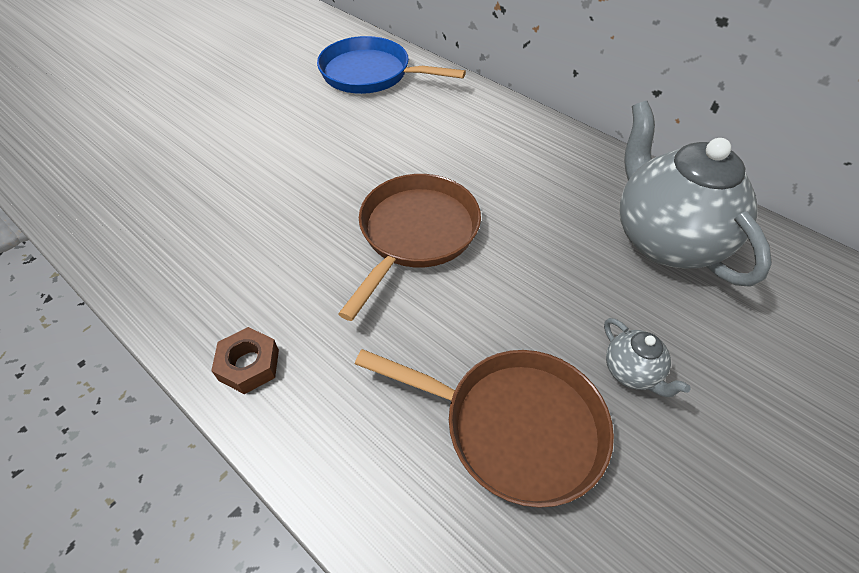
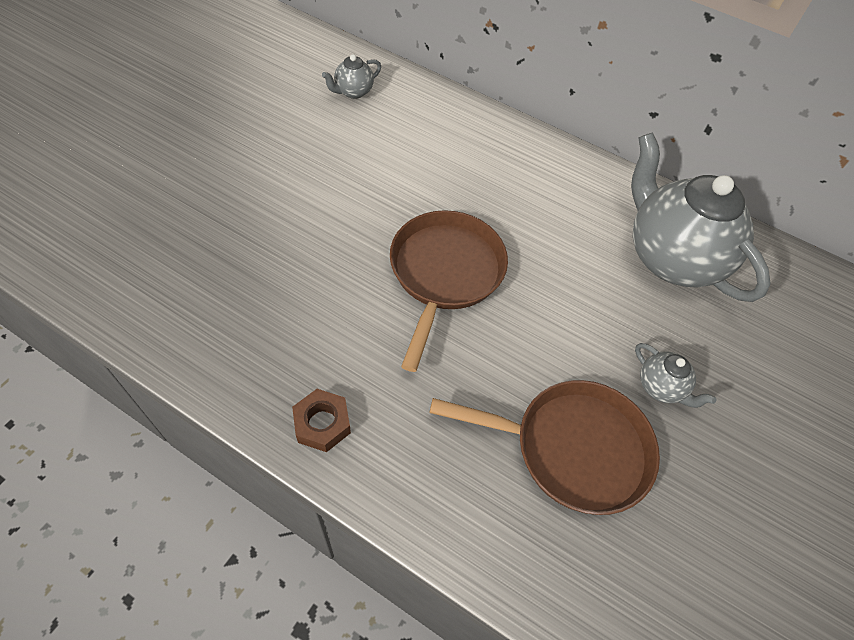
camera: 15 degrees left, 5 degrees up
blue pan [317,36,466,94] -> grey teapot [322,54,381,99]

